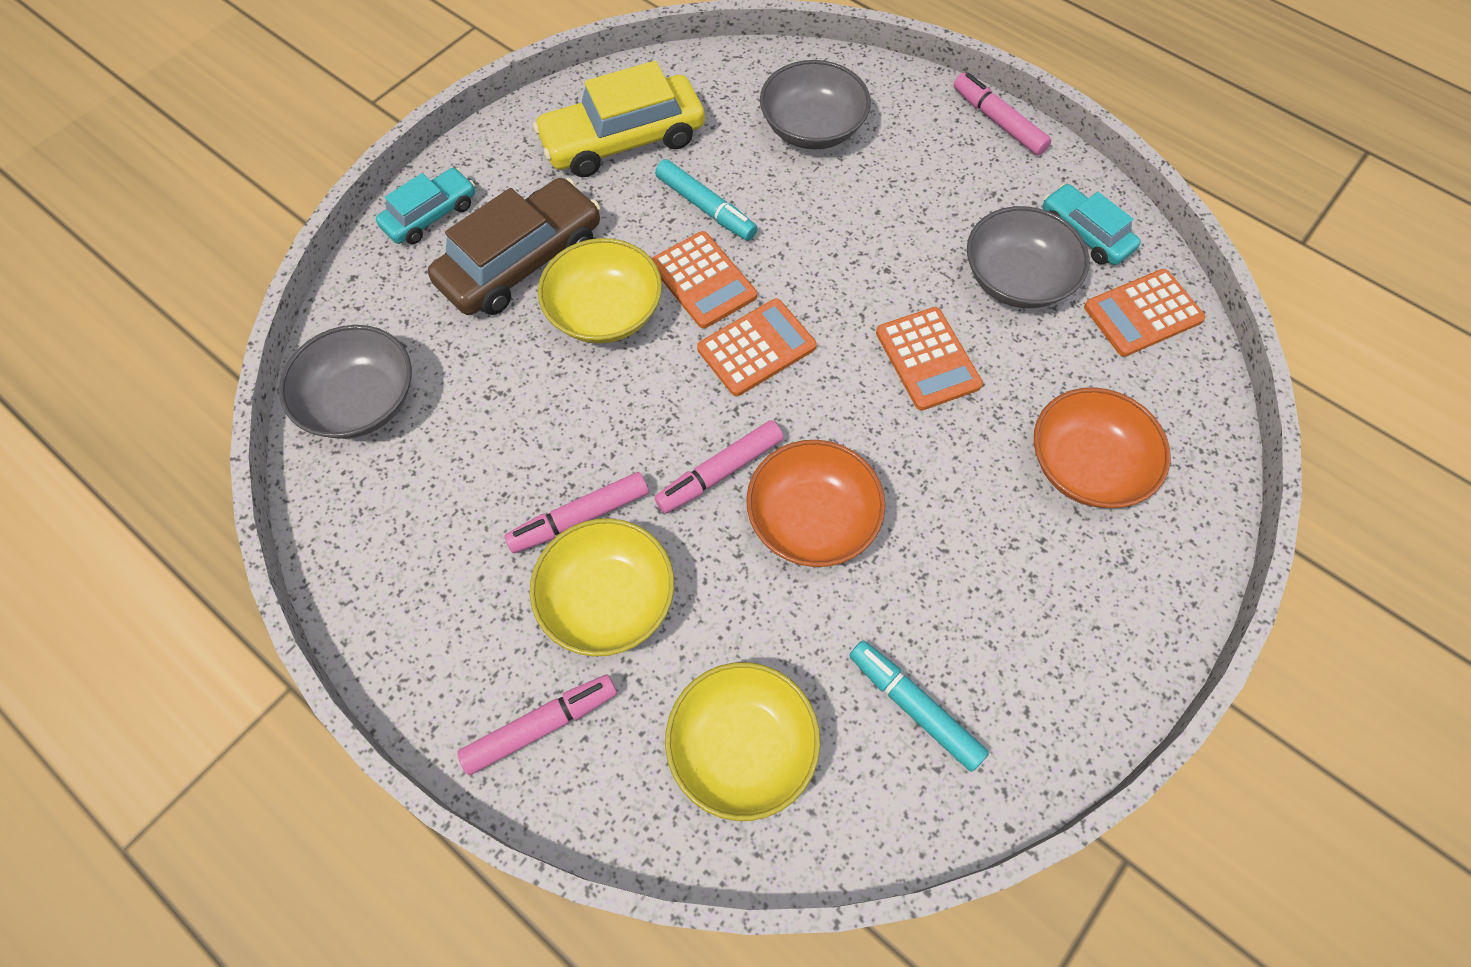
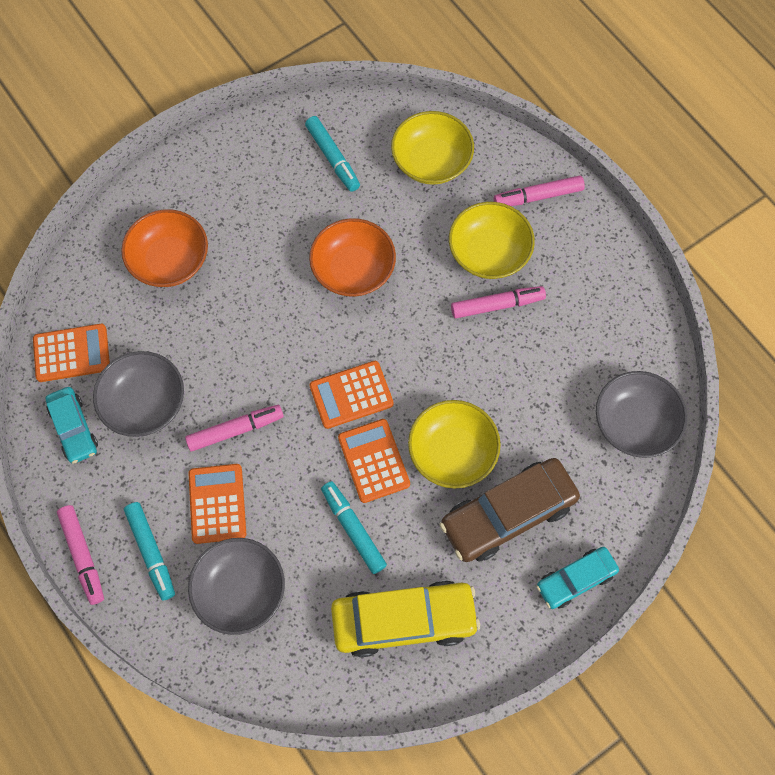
camera: 165 degrees left, 5 degrees up
pink marker [655,420,783,514] -> pink marker moved to [185,405,284,452]
orange calculator [876,307,983,410] -> orange calculator moved to [188,464,246,544]
none -> turquoise marker [124,502,175,600]

